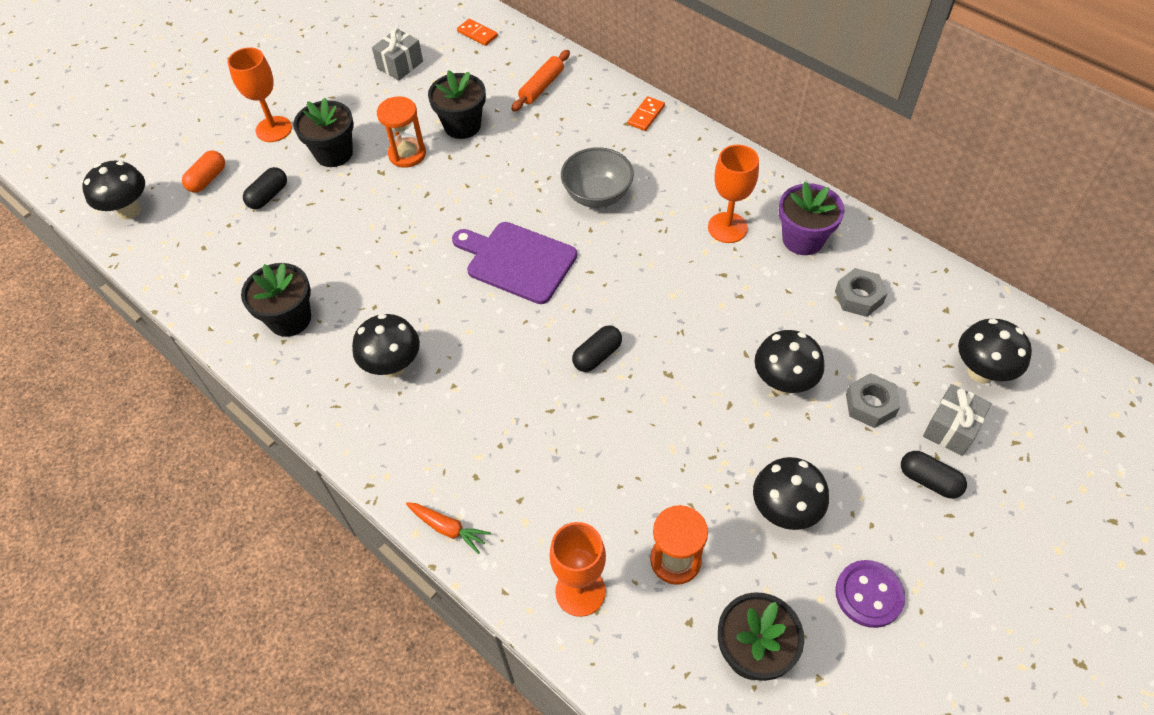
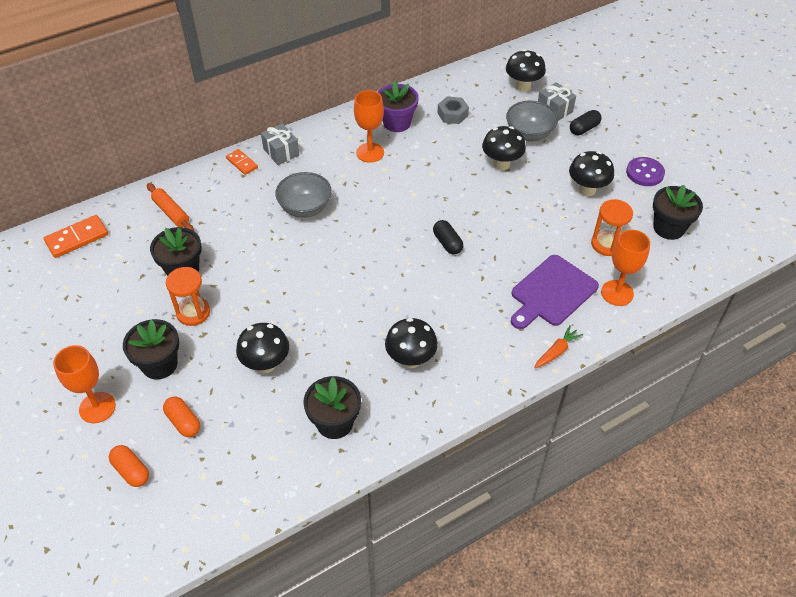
camera: 75 degrees left, 5 degrees down
black mushroom [82,161,145,220] -> black mushroom moved to [236,323,289,373]
black capsule [243,167,287,209] -> orange capsule [163,397,200,437]
grey gift [372,28,423,80] -> grey gift moved to [261,123,299,165]
purple cutting board [452,222,577,304] -> purple cutting board moved to [511,255,599,329]
orange domino [457,19,498,46] -> orange domino [44,215,108,258], size x1.60
grey nut [846,373,900,428] -> grey bowl [506,101,558,142]

